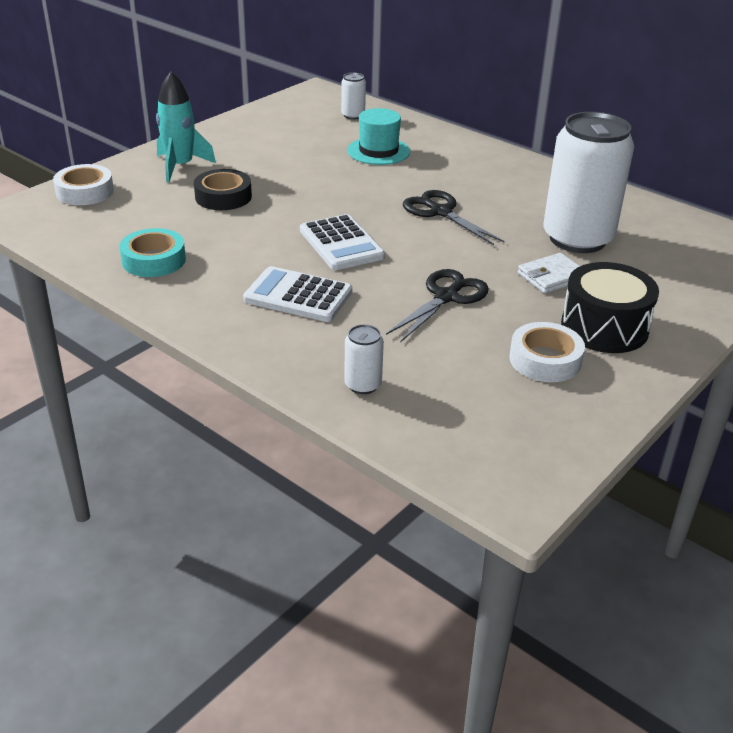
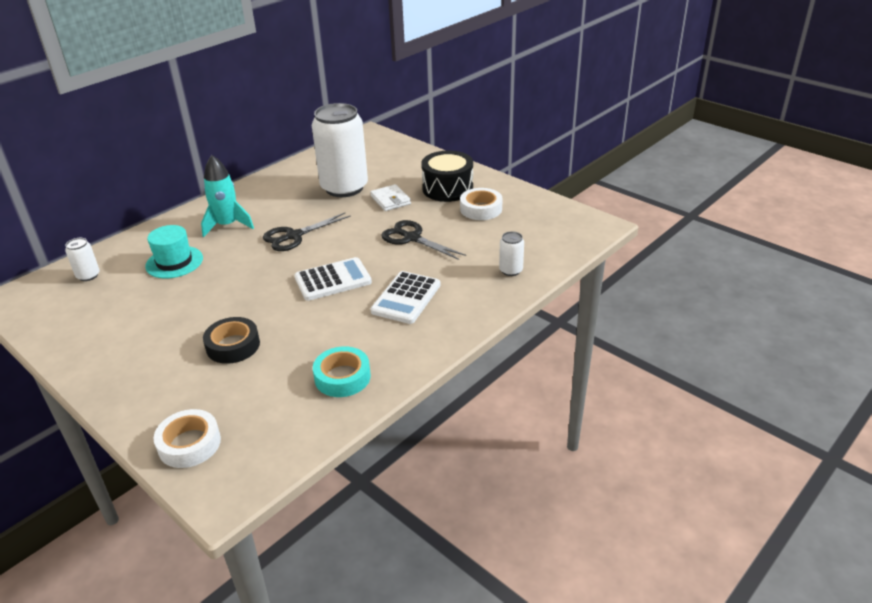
camera: 85 degrees left, 0 degrees up
turquoise rocket [156,71,216,182] -> turquoise rocket moved to [201,155,254,237]

